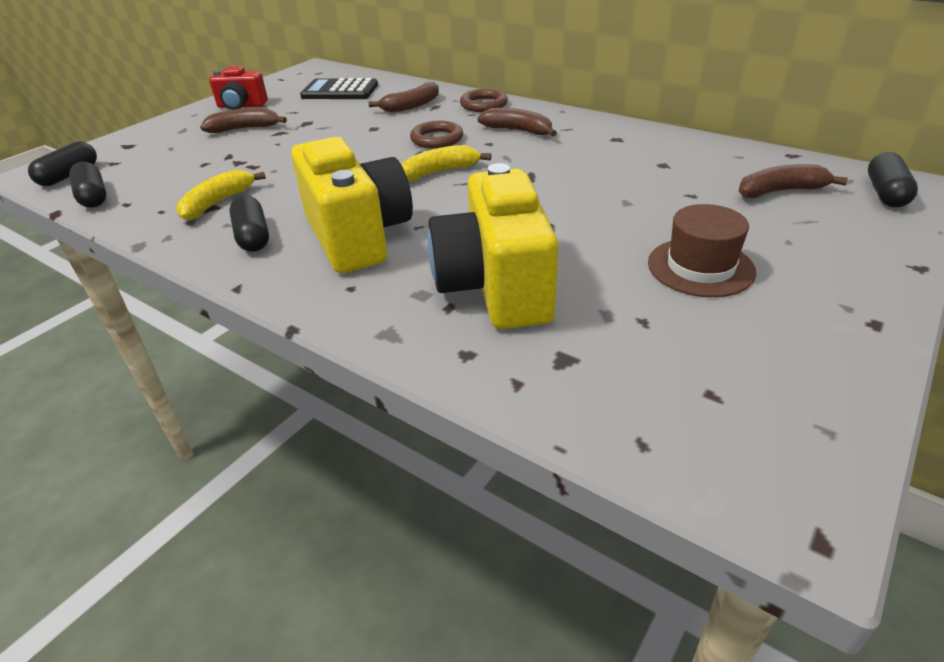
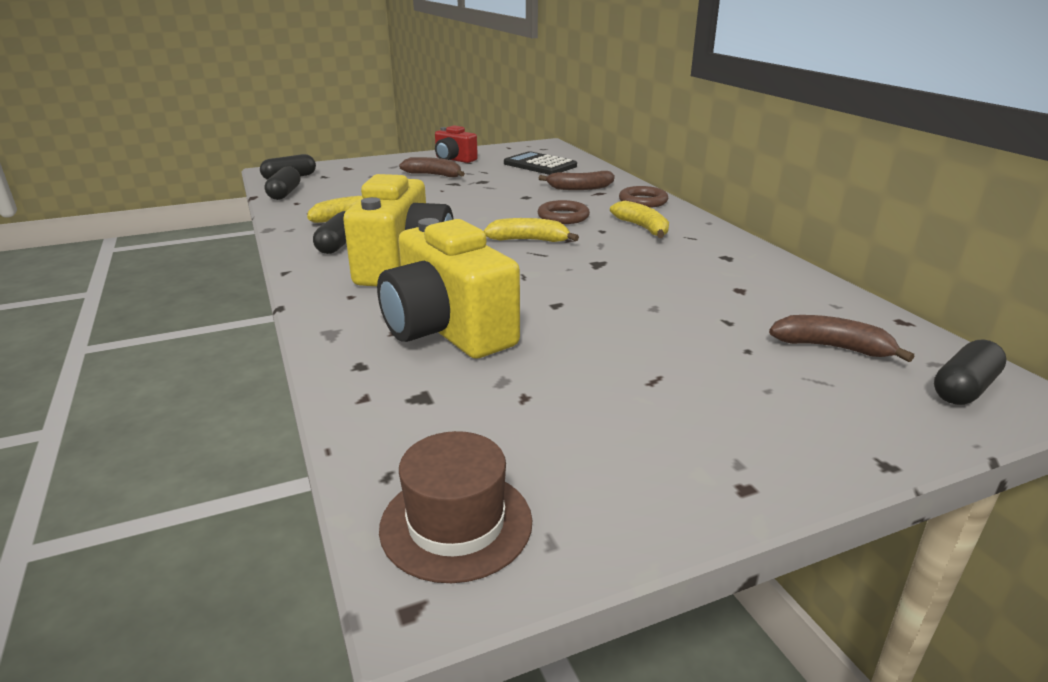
camera: 30 degrees right, 10 degrees down
yellow camera [428,163,559,329] -> yellow camera turned 60 degrees counterclockwise [377,218,520,359]
brown banana [477,108,557,137] -> yellow banana [610,201,669,238]
brown hat [648,204,756,297] -> brown hat moved to [379,431,532,583]

